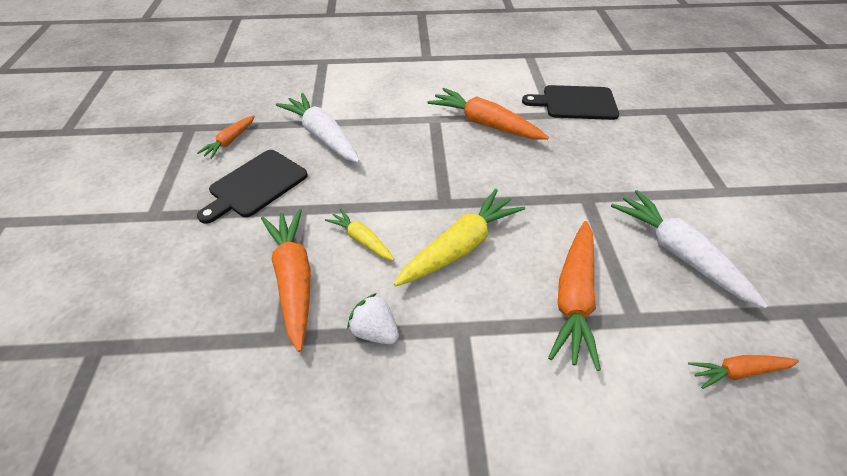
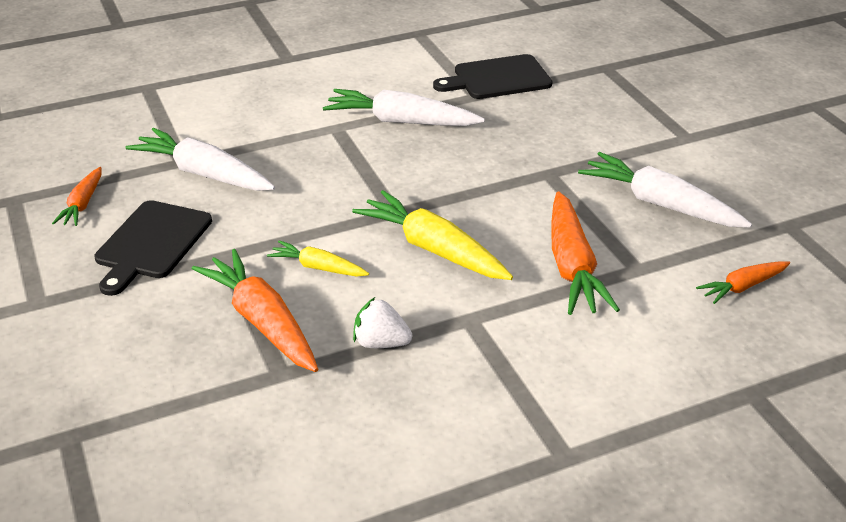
camera: 20 degrees left, 10 degrees down
yellow carrot [394,189,525,286] -> yellow carrot turned 75 degrees counterclockwise [352,190,513,280]
orange carrot [427,88,549,140] -> white carrot [323,89,485,126]

